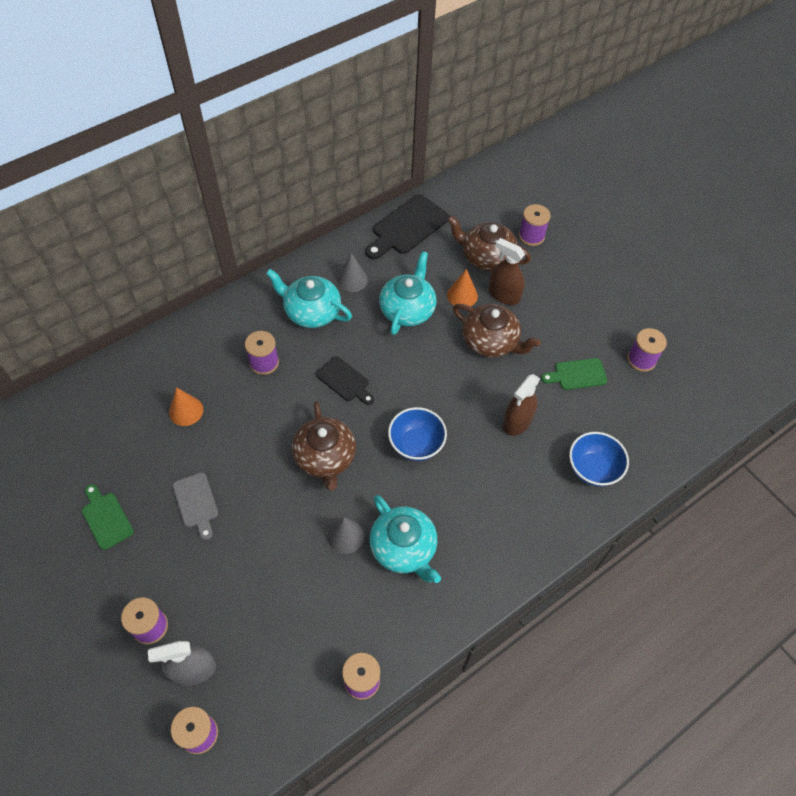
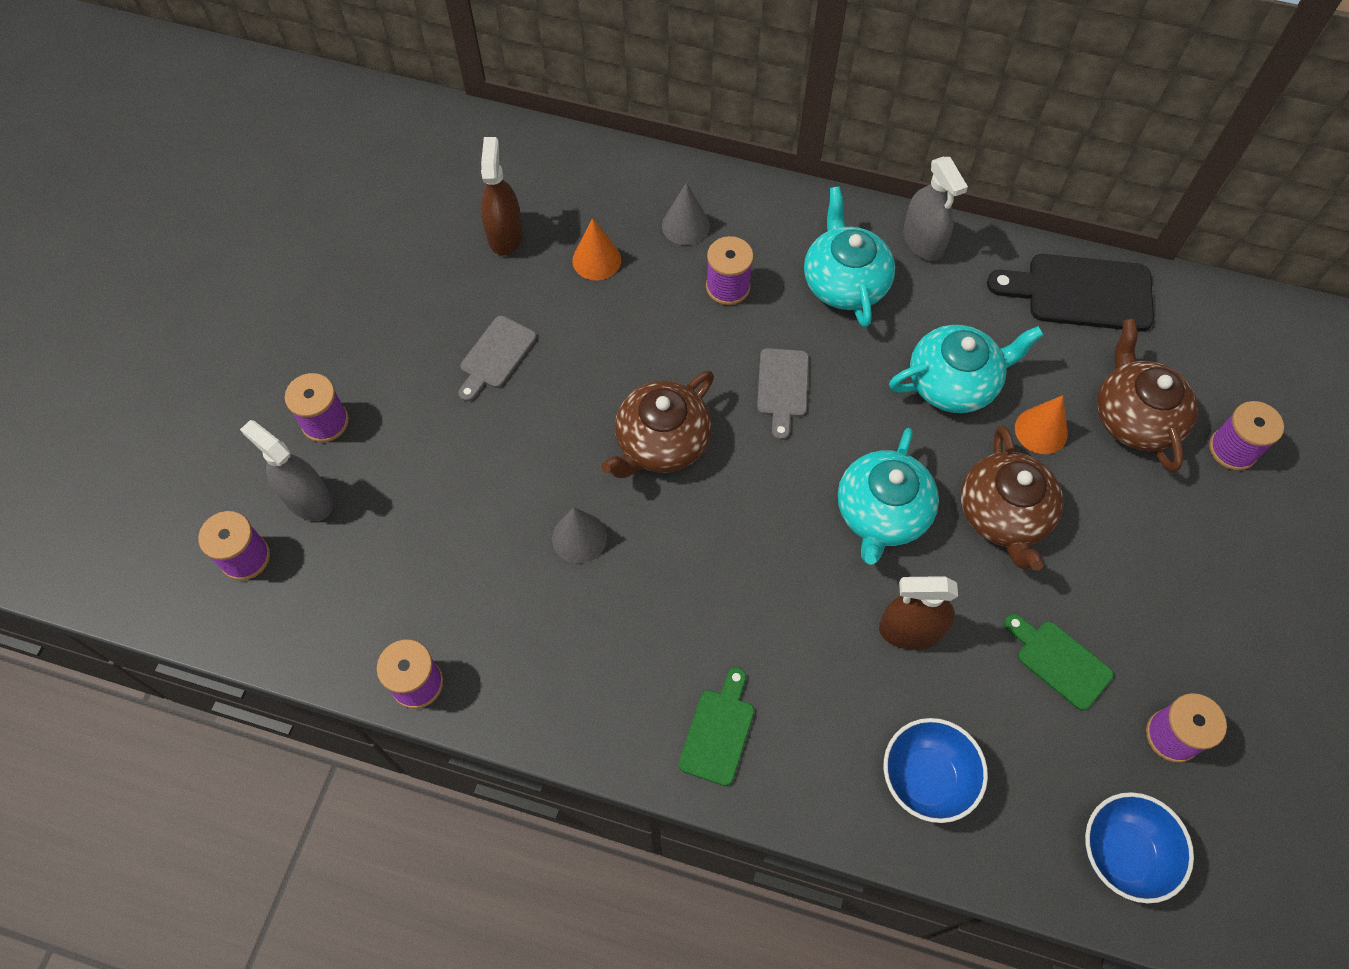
camera: 55 degrees right, 5 degrees up
green cutting board [82,484,134,550] -> green cutting board moved to [679,667,754,786]
black cutting board [316,356,374,405] -> grey cutting board [757,348,809,440]
grey cone [337,253,368,292] -> grey cone moved to [662,182,710,245]
turquoise teapot [370,495,441,583] -> turquoise teapot moved to [838,428,939,565]
blue bowl [388,407,447,461] -> blue bowl moved to [1085,792,1194,903]
brown spray bottle [489,238,525,305] -> brown spray bottle moved to [481,137,523,256]
none -> grey spray bottle [903,157,968,261]

